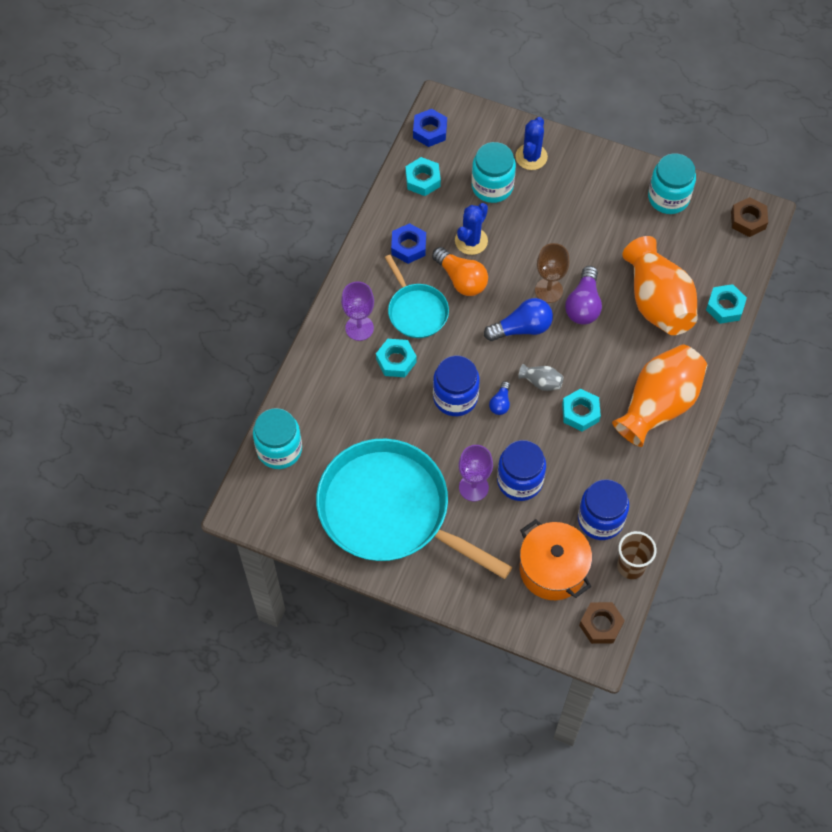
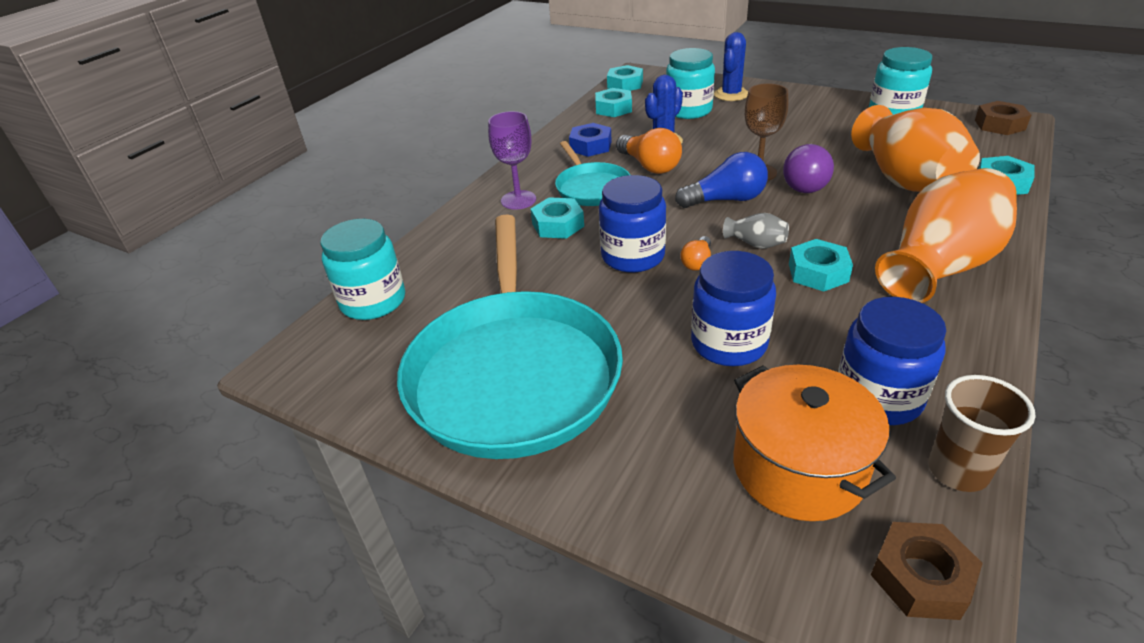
camera: 10 degrees right, 25 degrees down
turquoise pan [316,439,512,579] -> turquoise pan turned 135 degrees counterclockwise [397,214,623,459]
blue nut [413,109,447,147] -> turquoise nut [607,65,643,91]
purple goblet [459,445,493,501] -> none
blue light bulb [489,381,510,415] -> orange light bulb [680,236,711,271]

